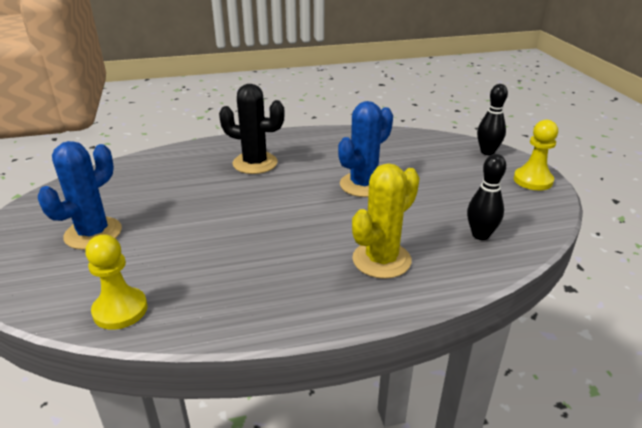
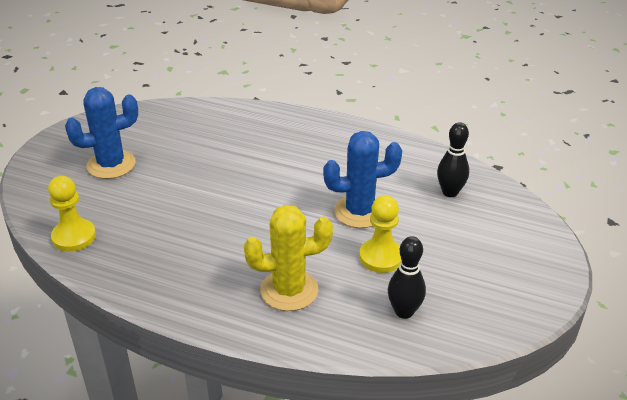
camera: 35 degrees right, 5 degrees up
black cactus [219,84,285,174] -> none
black bowling pin [477,84,508,155] -> black bowling pin moved to [437,122,469,197]
yellow pawn [514,120,558,190] -> yellow pawn moved to [359,195,401,273]

